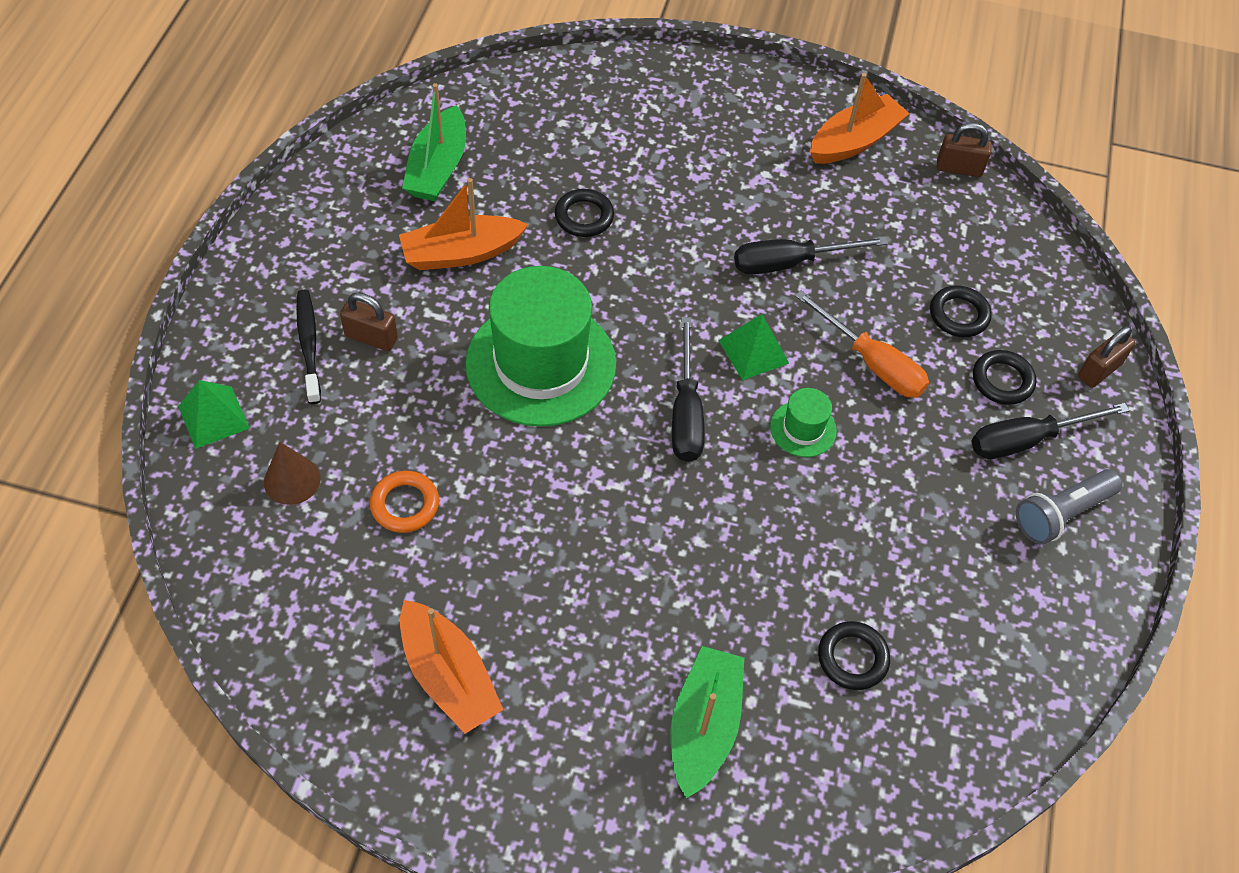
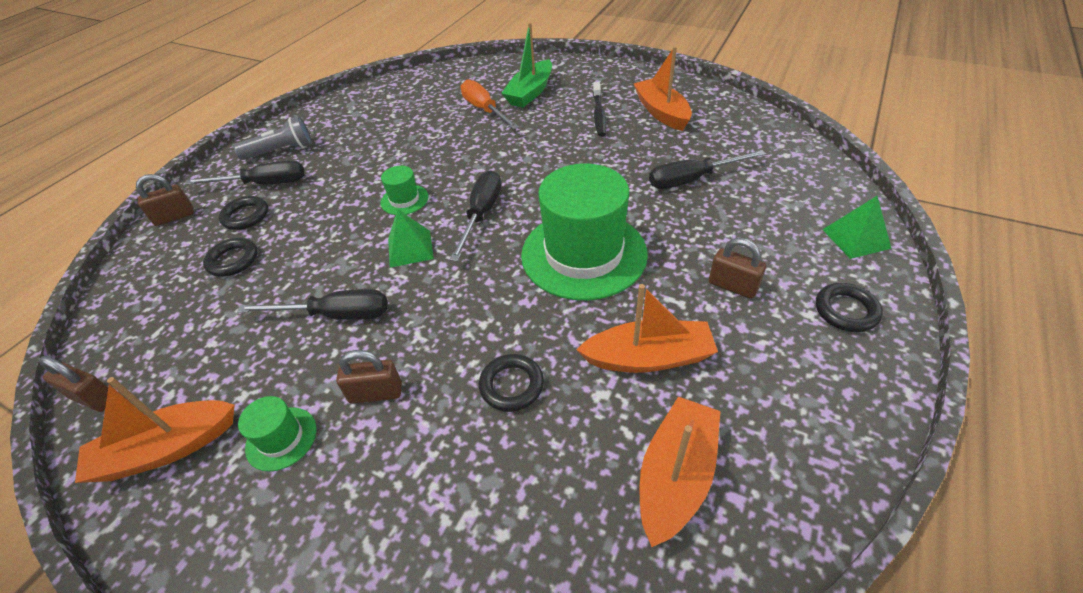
camera: 160 degrees left, 10 degrees down
brown cone [264,442,321,505] -> none
black toothbrush [296,290,321,404] -> black toothbrush moved to [593,82,607,137]
orange ring [370,471,439,533] -> black screwdriver [649,150,766,189]
green boat [402,83,466,201] -> orange boat [639,396,721,547]
orange screwdriver [795,290,929,398] -> orange screwdriver moved to [461,79,519,130]
black ring [818,621,890,690] -> black ring moved to [816,283,883,332]
none -> green hat [238,396,316,472]
none -> brown padlock [336,350,402,404]

